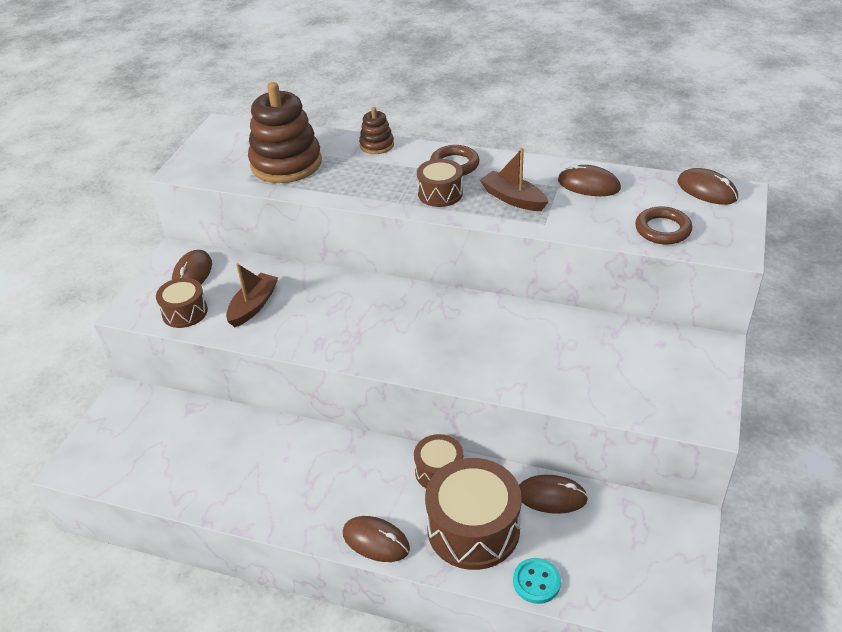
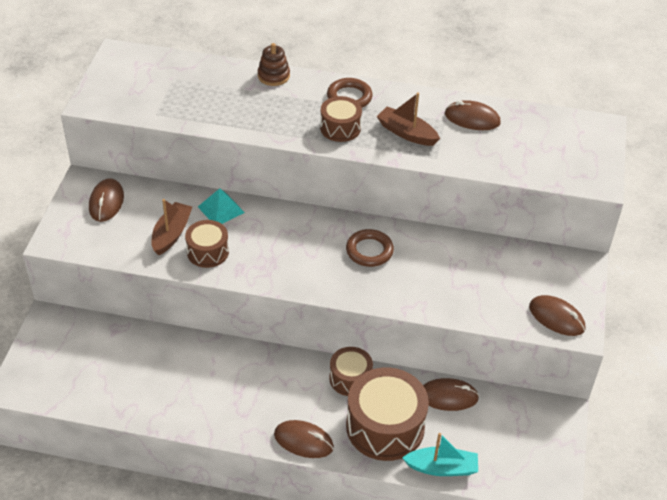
camera: 10 degrees left, 5 degrees up
brown drum [156,278,208,328] -> brown drum moved to [185,220,229,268]
brown stacking toy [248,82,322,183] -> none
turquoise button [513,558,561,604] -> turquoise boat [402,433,478,476]
brown ring [635,206,692,244] -> brown ring moved to [346,229,394,267]
brown mouse [677,168,738,205] -> brown mouse moved to [529,295,585,336]
none -> turquoise pyramid [198,188,245,224]

